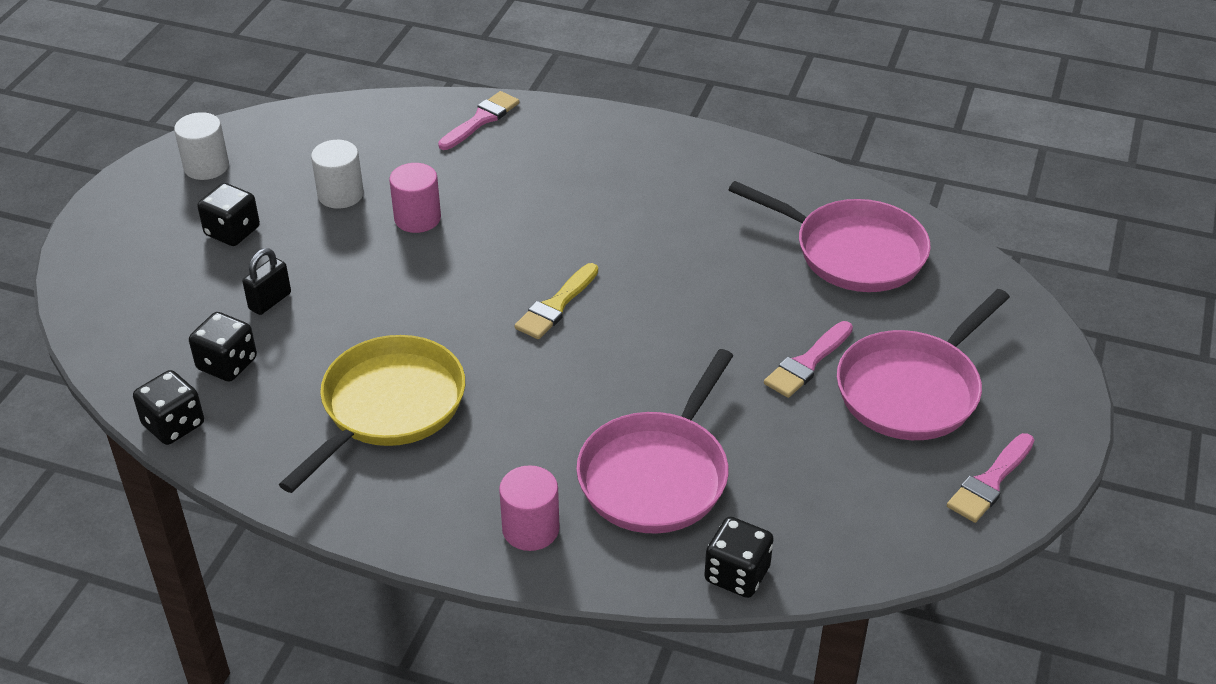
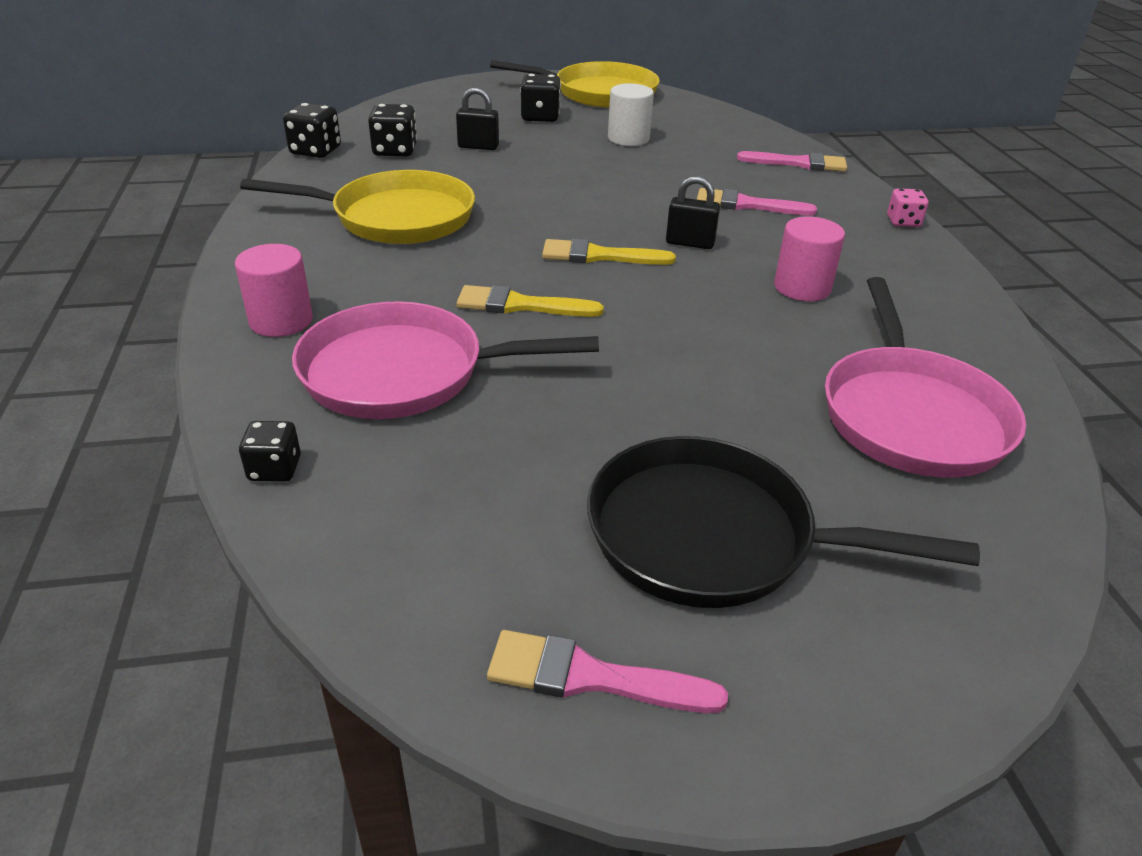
camera: 60 degrees right, 5 degrees down
white cylinder [174,112,229,180] -> yellow pan [490,60,660,108]
pink cylinder [389,163,441,233] -> pink cylinder moved to [774,217,845,301]
black dice [704,517,774,598] -> black dice [239,421,301,482], size x0.65
pink brush [764,321,853,398] -> pink brush moved to [697,188,817,216]
pink pan [837,289,1010,440] -> black pan [587,436,980,608]
none -> yellow brush [456,285,604,317]
none -> black padlock [666,176,720,249]
none -> pink dice [887,188,928,227]

